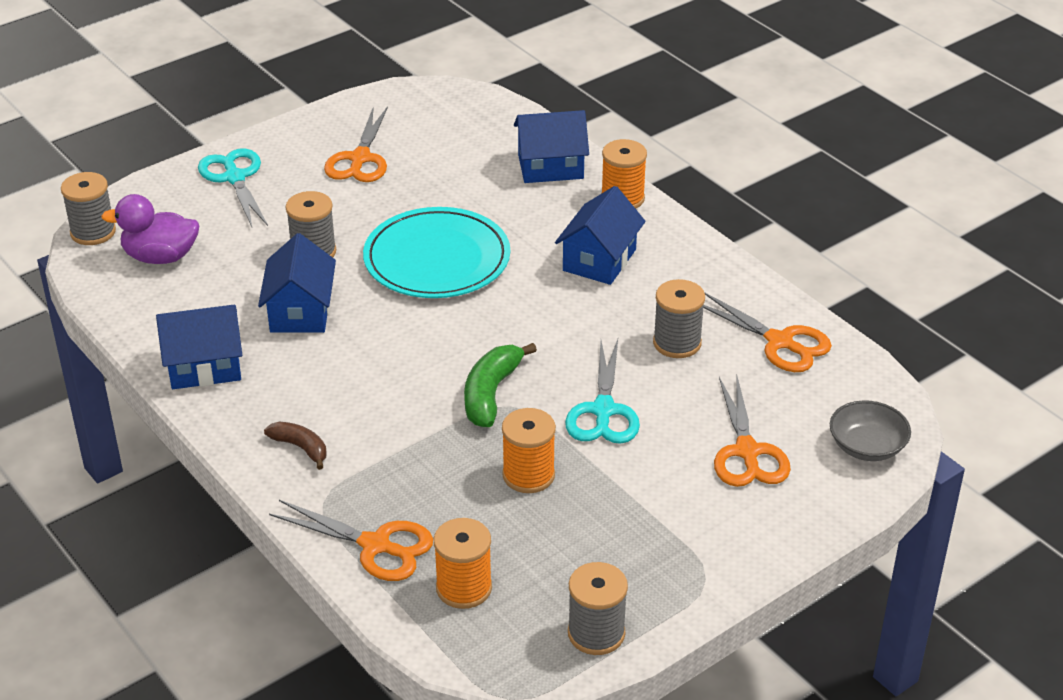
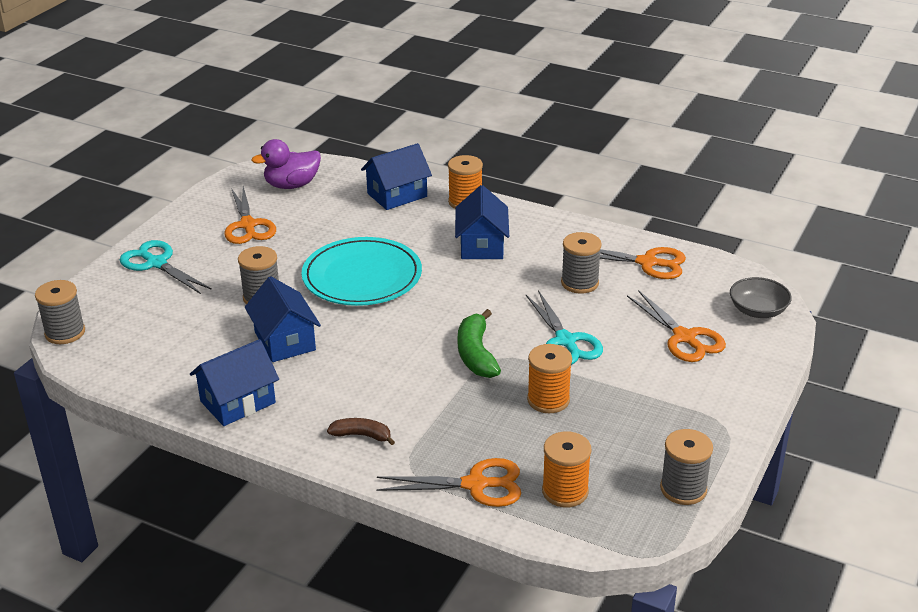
camera: 25 degrees left, 5 degrees down
purple duck [101,194,199,264] -> purple duck moved to [252,139,321,189]

